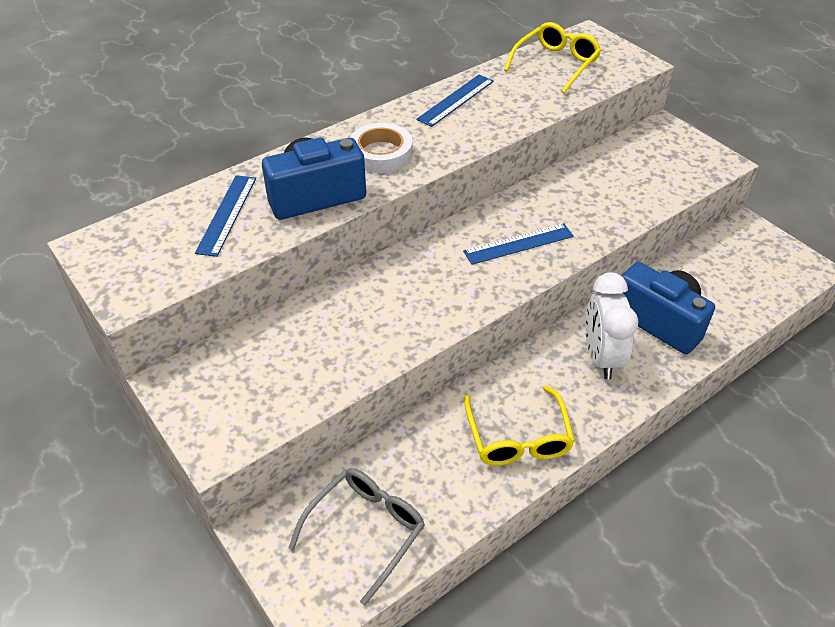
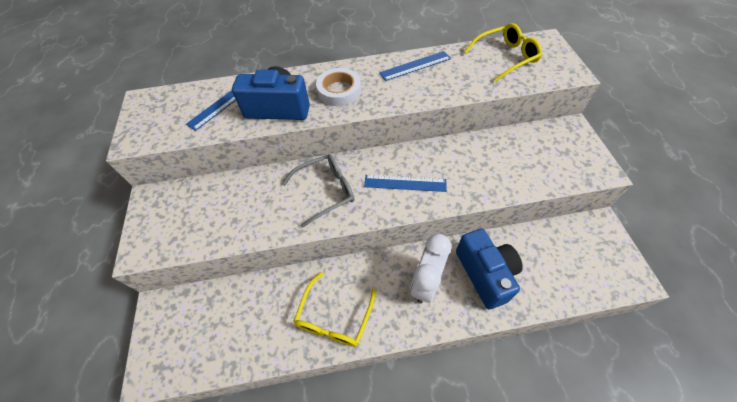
camera: 30 degrees right, 10 degrees up
grey glasses [288,468,425,606] -> grey glasses moved to [282,154,354,228]

